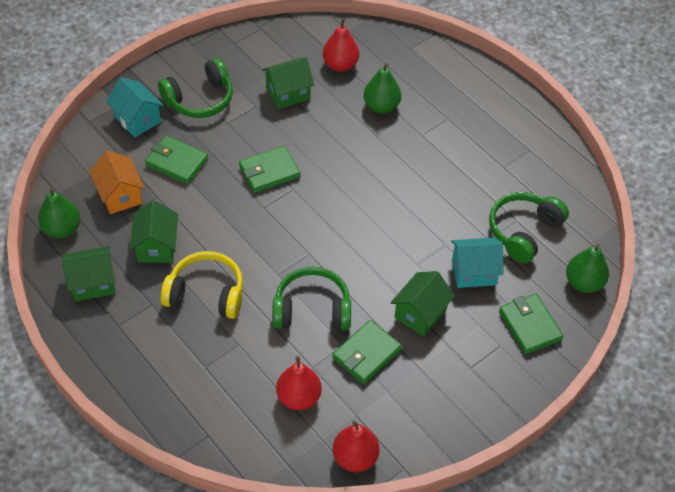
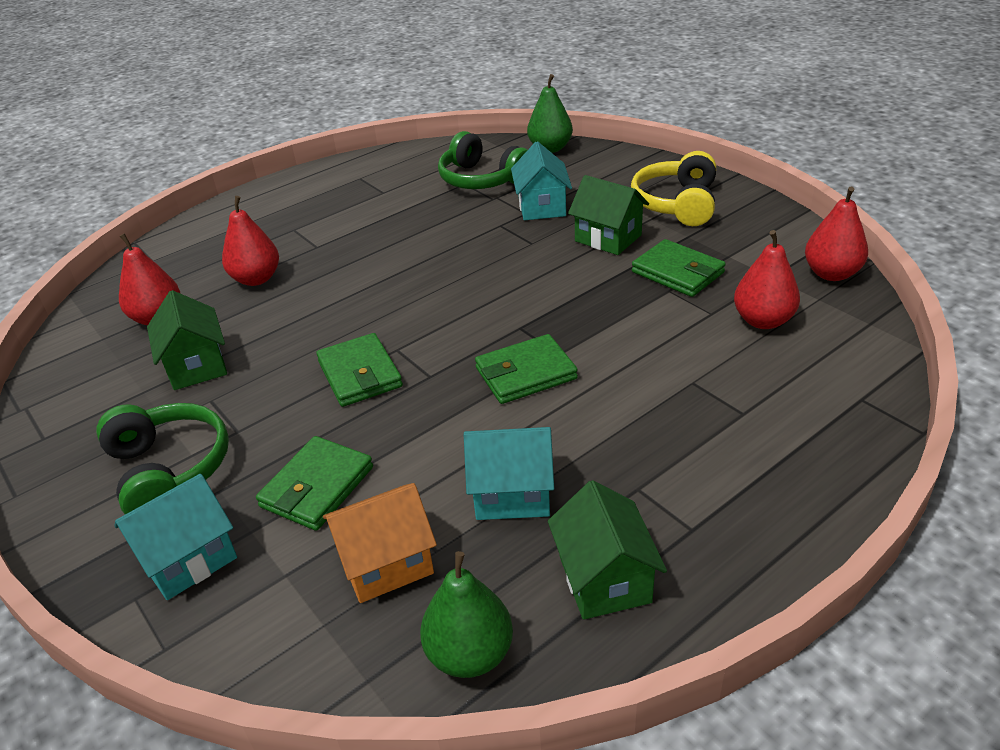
camera: 85 degrees left, 15 degrees down
green house [130,200,178,263] -> turquoise house [464,427,554,520]
yellow headphones [161,251,243,319] -> yellow headphones moved to [631,151,716,226]
green headphones [272,267,351,330] -> none
green pear [364,63,401,114] -> red pear [222,196,279,286]
green wallet [499,294,563,354] -> green wallet moved to [475,334,578,404]

